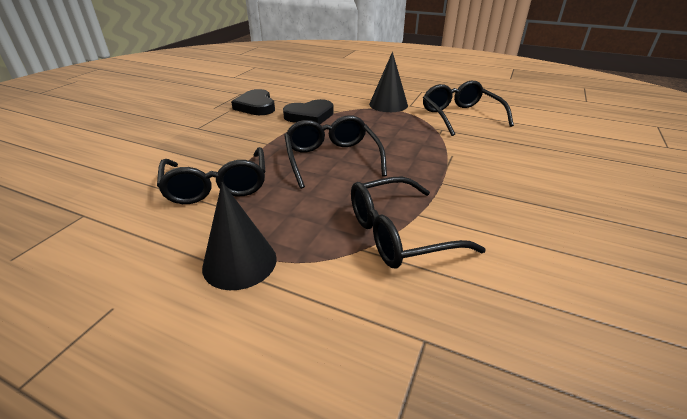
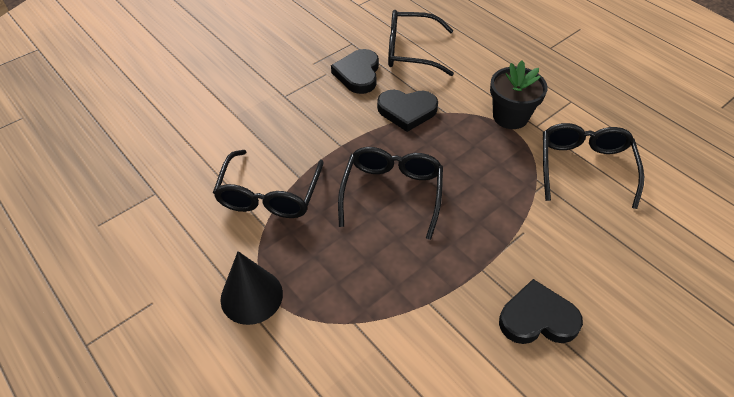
camera: 25 degrees right, 15 degrees up
black glasses [351,176,486,269] -> black glasses moved to [388,10,454,76]
black cone [369,52,408,112] -> black flower pot [490,61,548,129]
none -> black heart [499,279,583,344]

